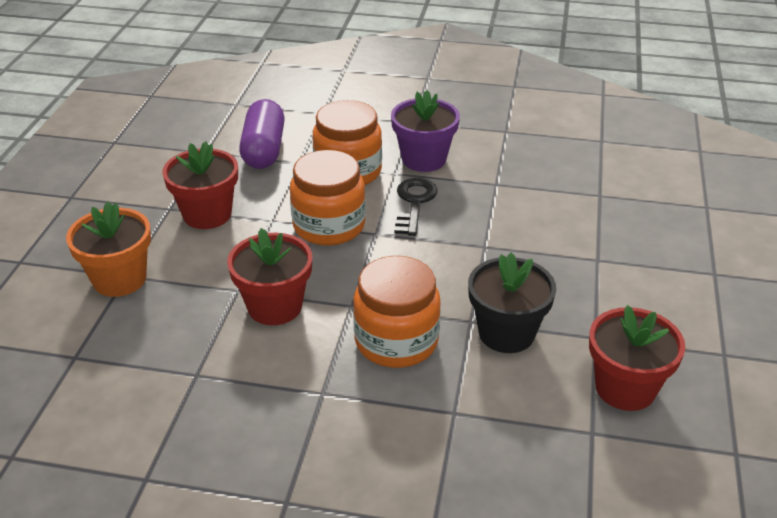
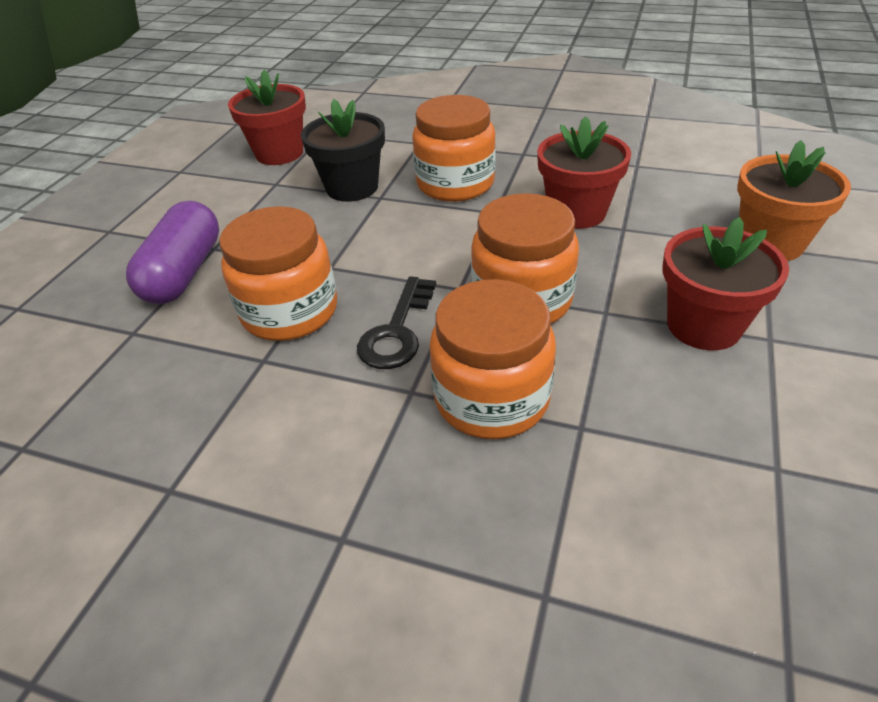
camera: 170 degrees left, 5 degrees up
purple capsule [239,99,285,169] -> purple capsule moved to [126,201,219,304]
purple flower pot [391,90,460,172] -> none
none -> orange jar [219,206,337,341]

